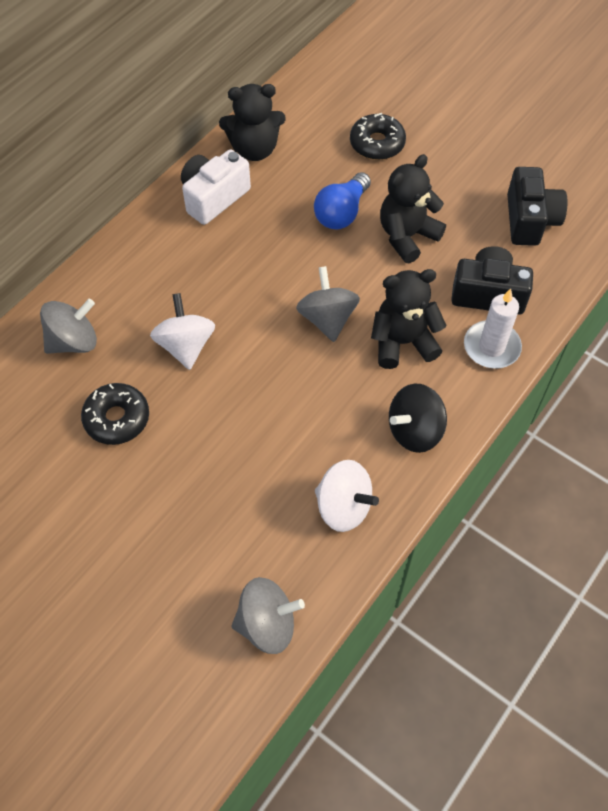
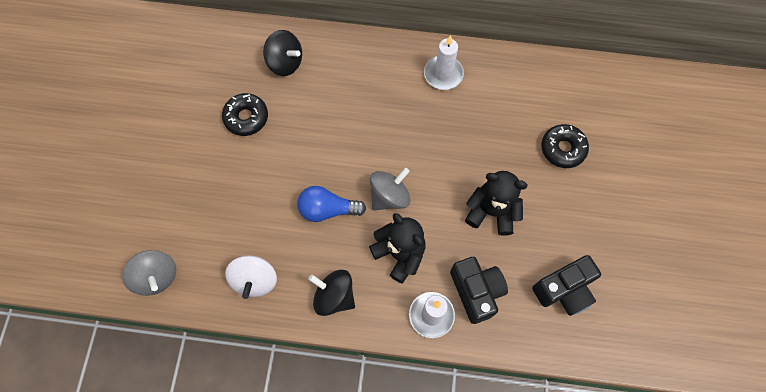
camera: 60 degrees right, 10 degrees up
grey spinning top [40,299,97,354] -> black spinning top [263,30,302,76]
white spinning top [150,293,215,370] -> none
white camera [181,150,251,225] -> white candle [424,35,464,90]
black teddy bear [219,84,286,161] -> none
blue light bulb [314,172,371,230] -> blue light bulb moved to [297,186,366,222]

